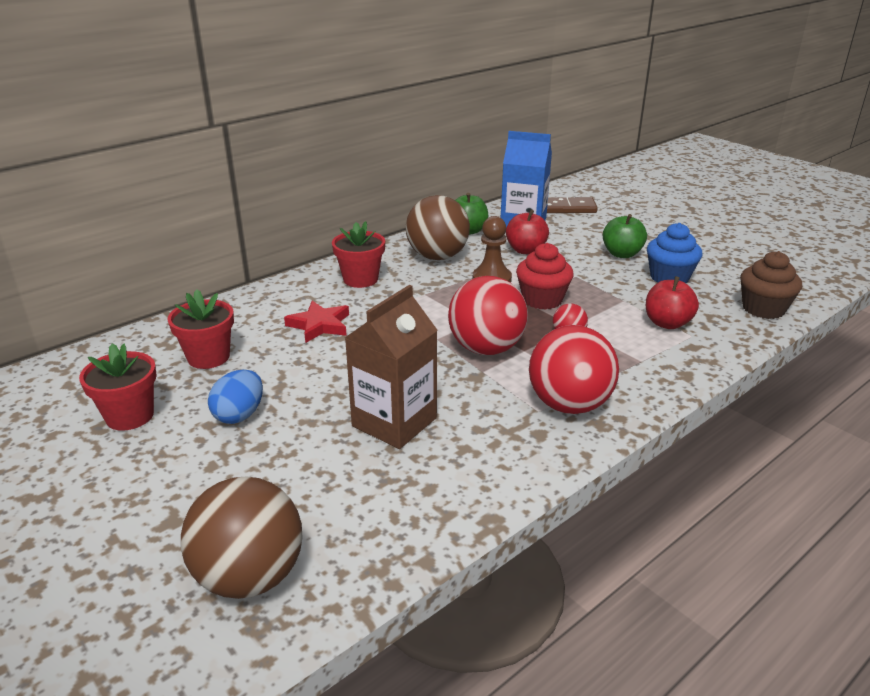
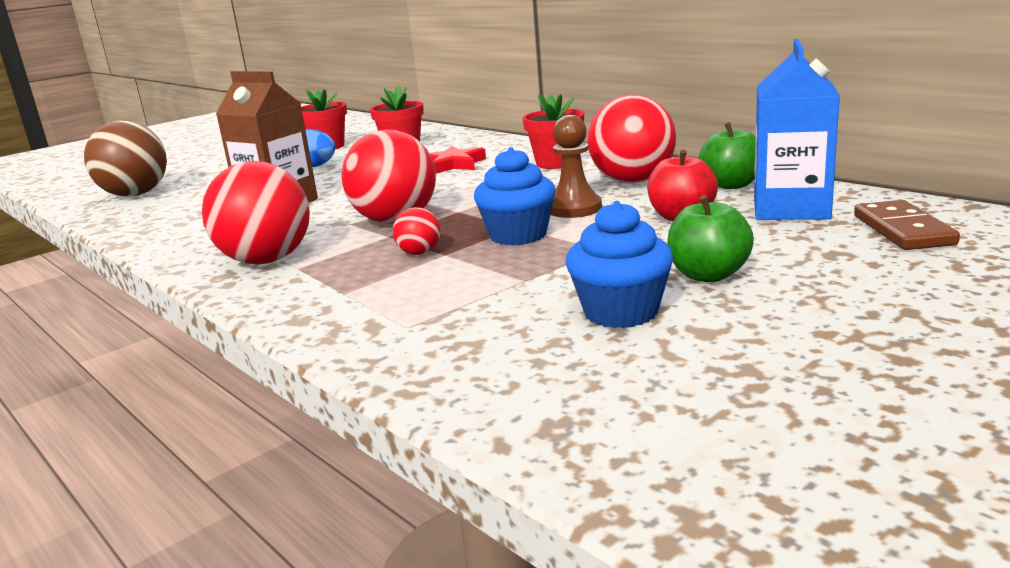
camera: 90 degrees right, 10 degrees down
brown ball [406,195,470,260] -> red ball [587,95,676,183]
red cupcake [516,243,574,310] -> blue cupcake [474,147,556,246]
red apple [646,276,699,329] -> none
brown cupcake [740,251,802,319] -> none

